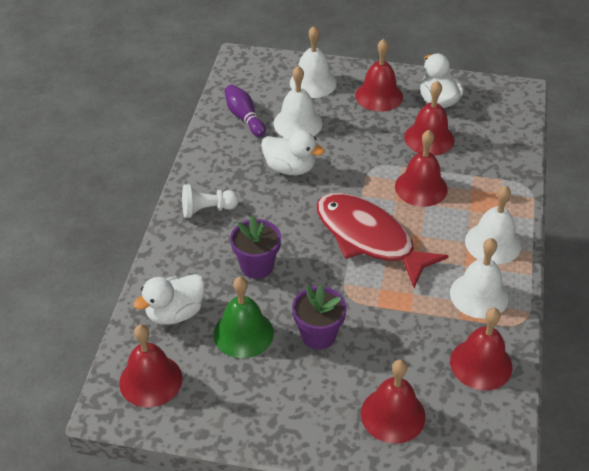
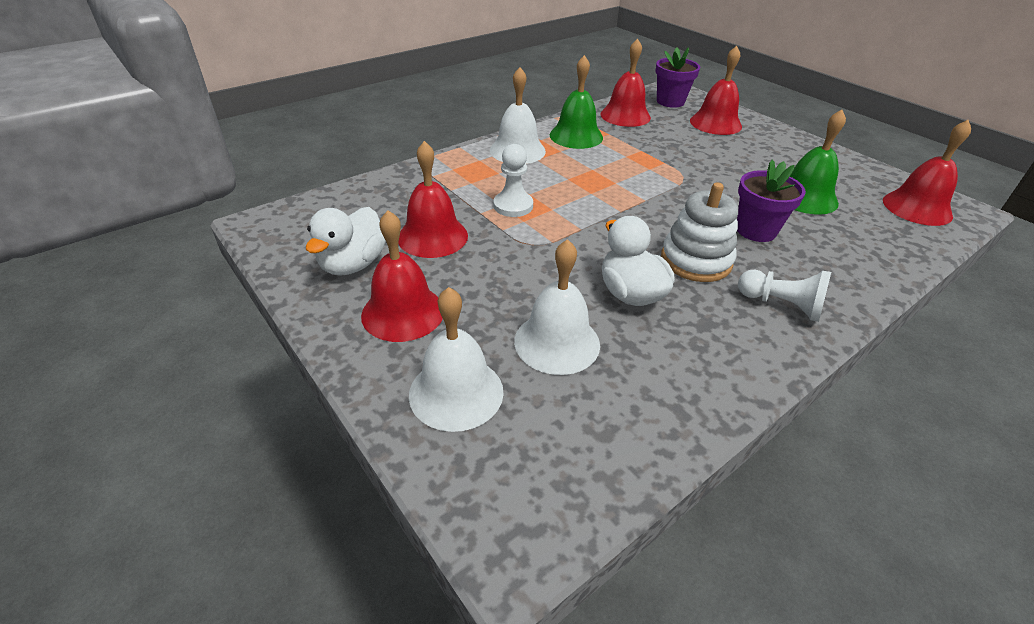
camera: 140 degrees left, 5 degrees down
white duck [133,274,205,325] -> none
purple bowling pin [225,85,266,137] -> none
purple flower pot [292,285,347,350] -> purple flower pot moved to [656,48,700,108]
red fish [317,193,448,288] -> none
red bell [395,130,448,207] -> white pawn [493,144,533,217]
white bell [450,238,509,319] -> green bell [550,55,603,149]
none -> white stacking toy [661,182,738,282]

